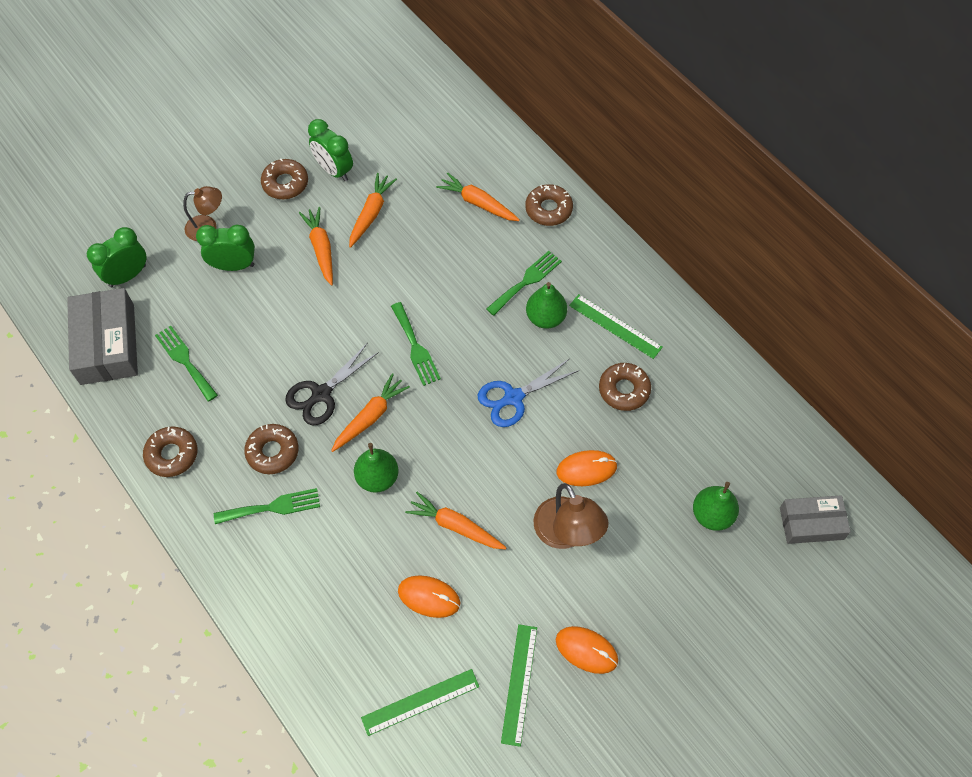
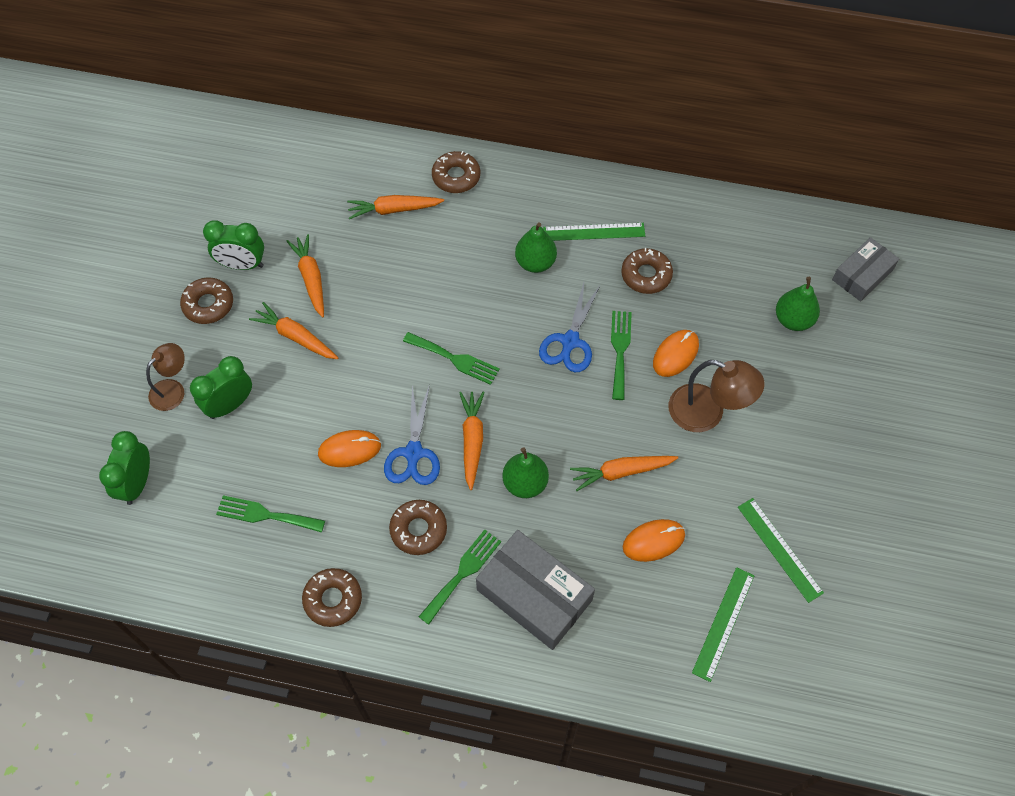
camera: 40 degrees left, 0 degrees up
grey box [67,288,138,385] -> grey box moved to [476,530,595,650]
black scissors [285,344,379,425] -> blue scissors [384,384,440,485]
green fork [486,251,562,316] -> green fork moved to [611,311,632,400]
orange mouse [556,626,618,674] -> orange mouse moved to [318,430,381,467]

